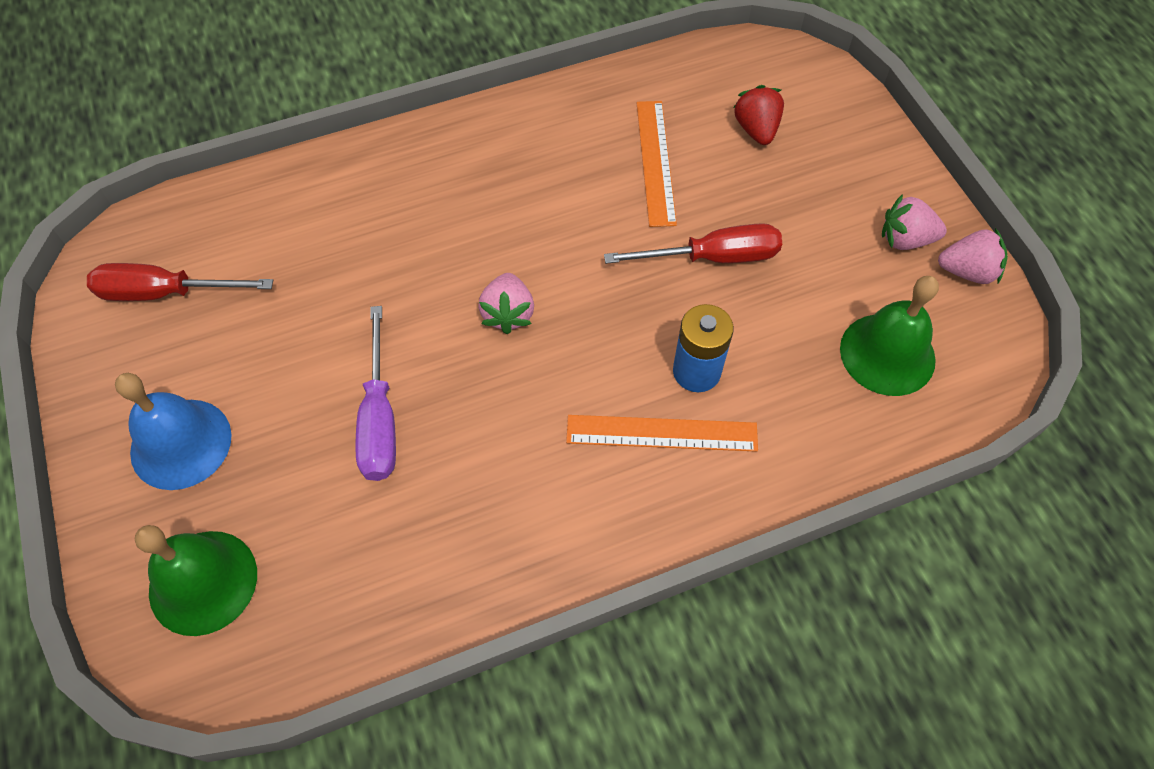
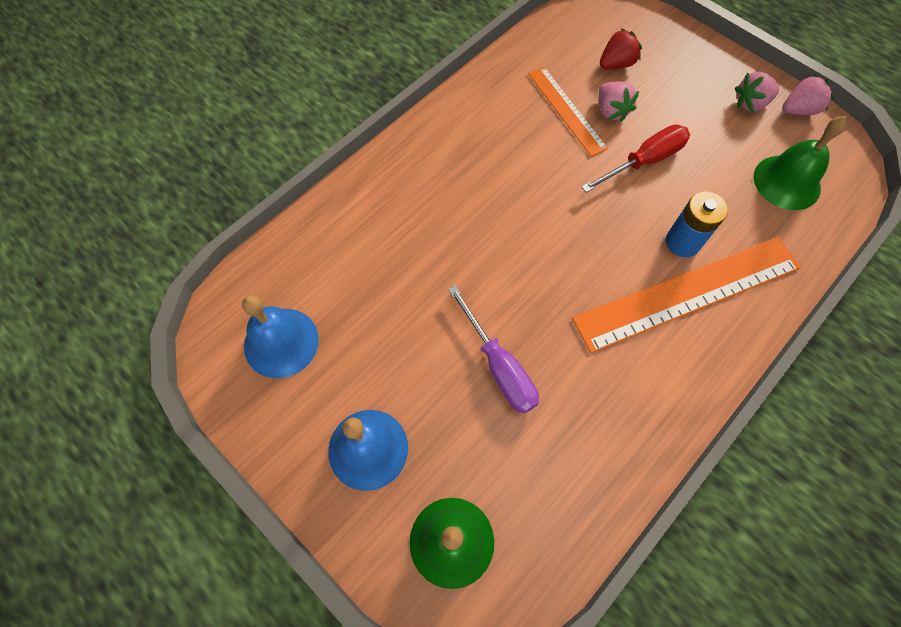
camera: 25 degrees left, 5 degrees up
red screwdriver [87,263,273,301] -> blue bell [242,295,319,378]
pink strawberry [478,273,534,334] -> pink strawberry moved to [599,82,639,122]
orange ruler [566,415,758,452] -> orange ruler [572,237,801,353], size x1.75
red strawberry [733,85,784,145] -> red strawberry turned 90 degrees clockwise [600,28,642,70]

